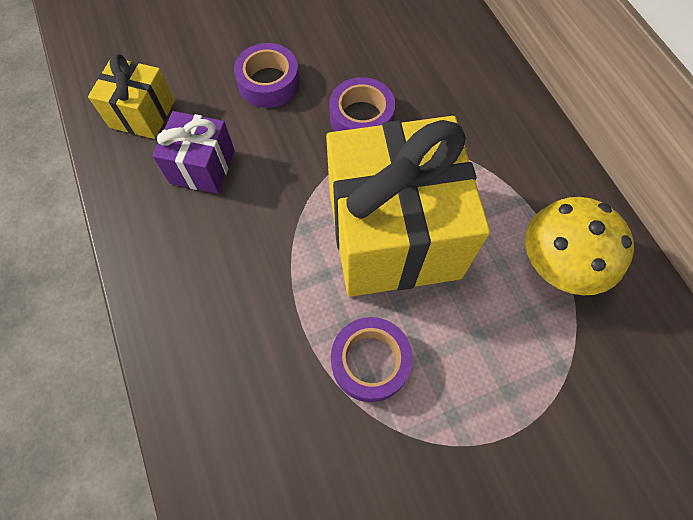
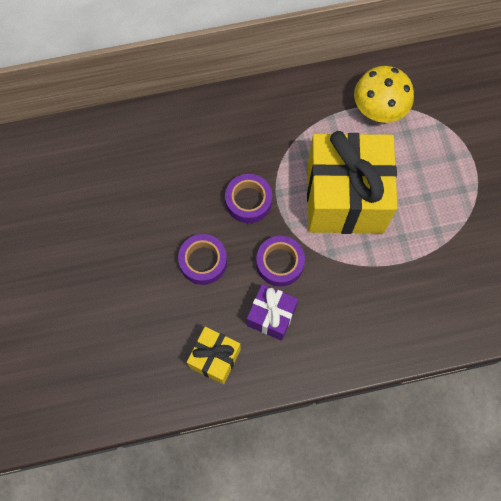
camera: 80 degrees left, 5 degrees up
purple tape [331,317,413,402] -> purple tape moved to [256,236,305,287]

